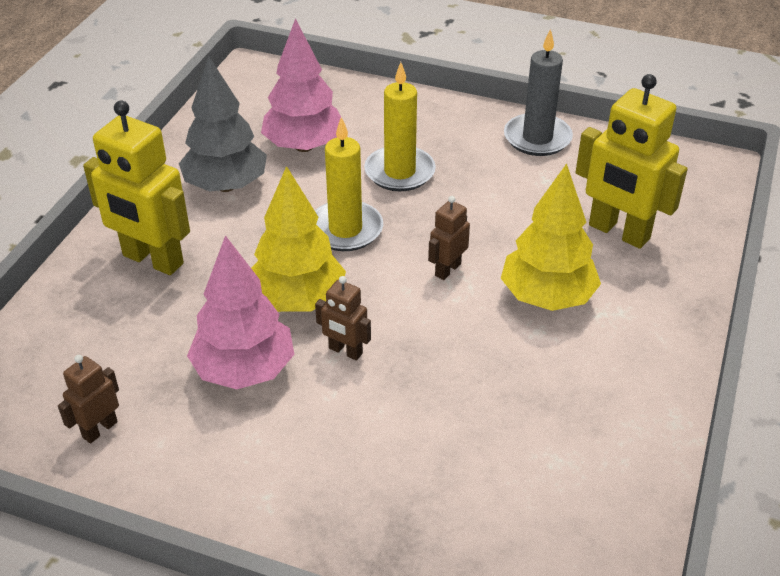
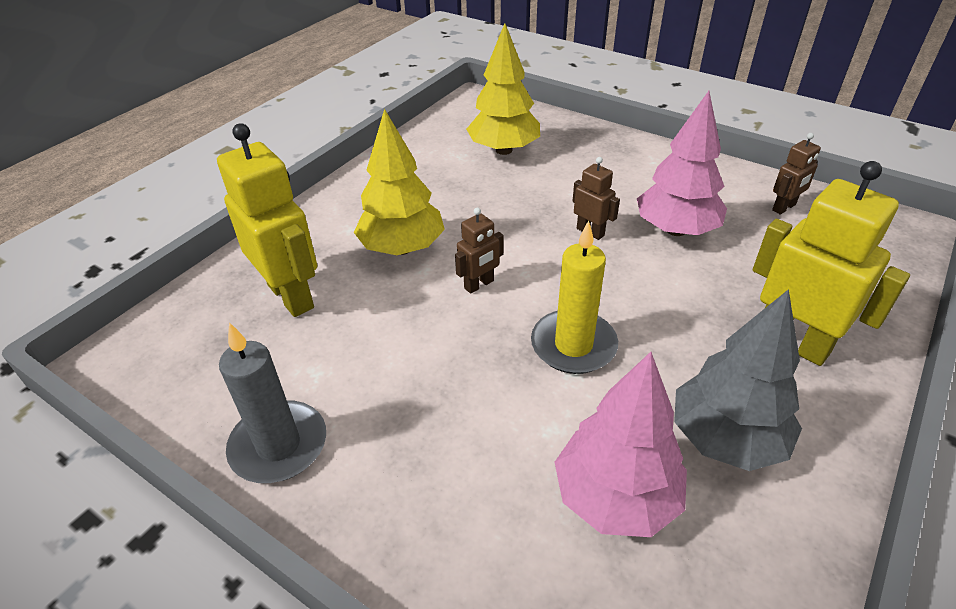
camera: 165 degrees left, 0 degrees up
yellow tree [251,166,346,312] -> yellow tree moved to [466,23,540,155]
yellow candle [364,62,436,192] -> none

